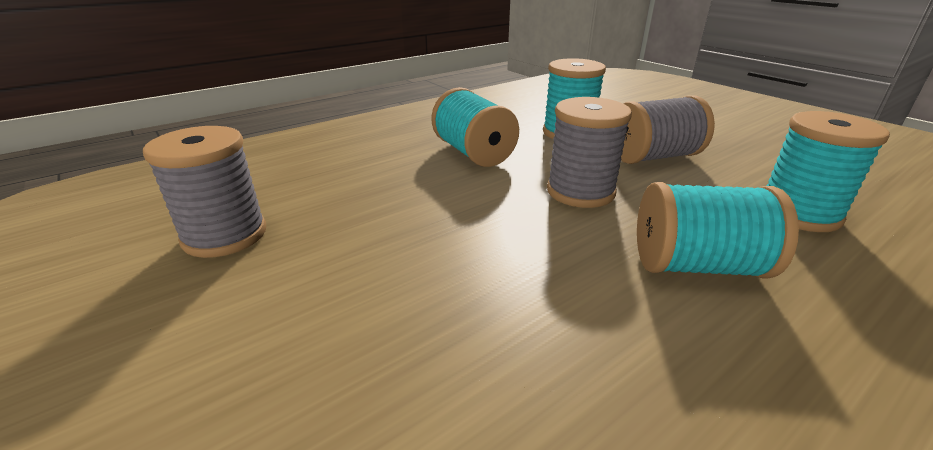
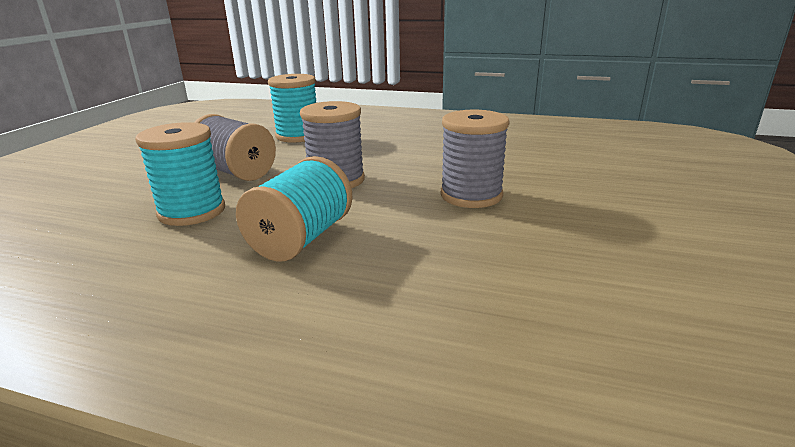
camera: 125 degrees left, 5 degrees down
grey spool [143,126,266,258] -> grey spool moved to [441,110,510,208]
turquoise spool [637,182,799,279] -> none

